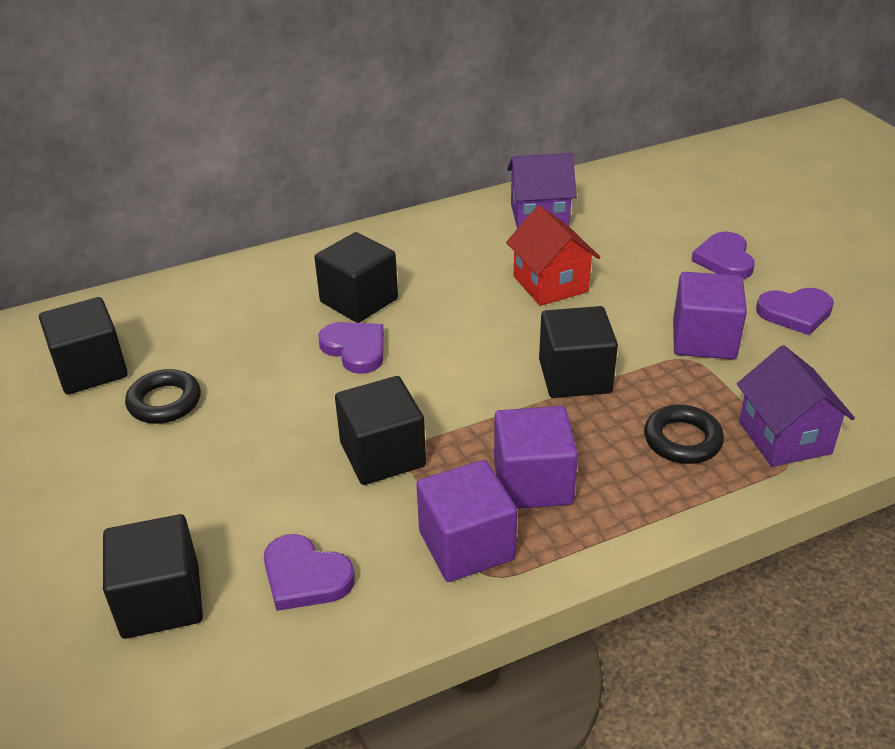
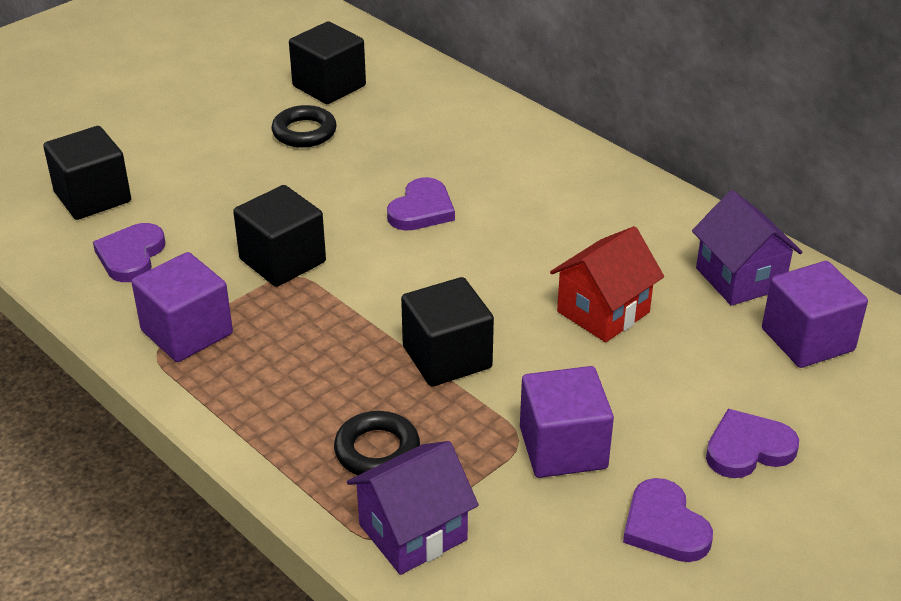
camera: 70 degrees right, 0 degrees up
black cube [314,232,398,323] -> none
purple cube [494,406,578,509] -> purple cube moved to [762,261,868,368]

